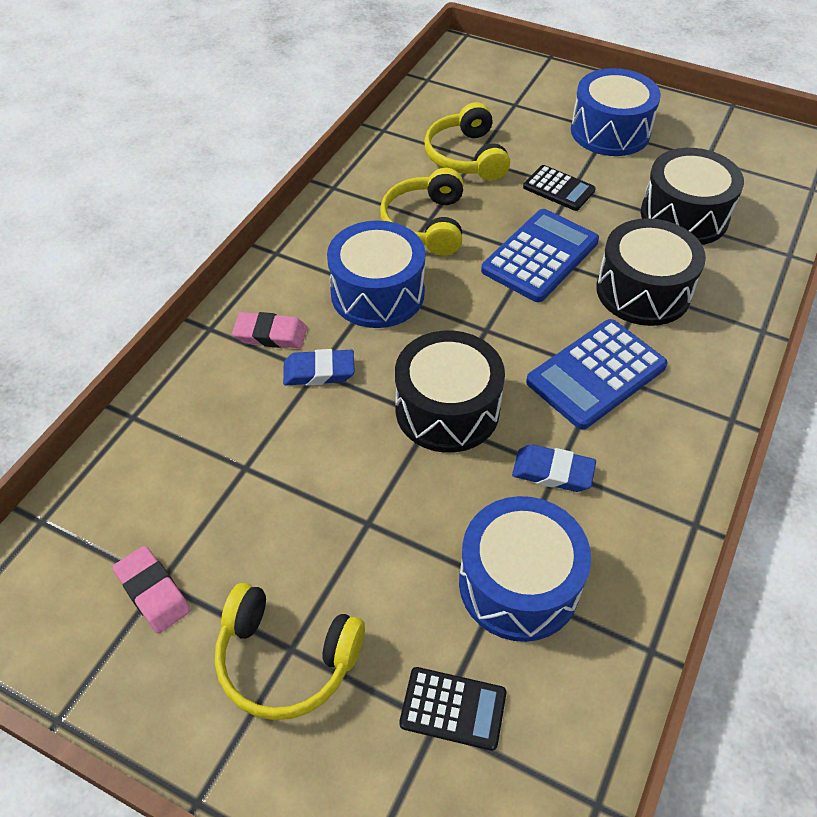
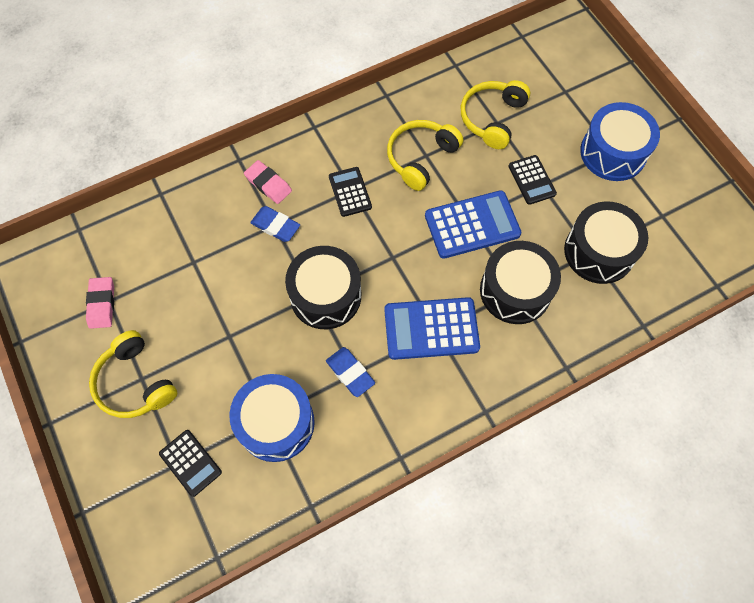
camera: 35 degrees right, 15 degrees up
blue drum [327,220,425,328] -> black calculator [329,167,372,217]

